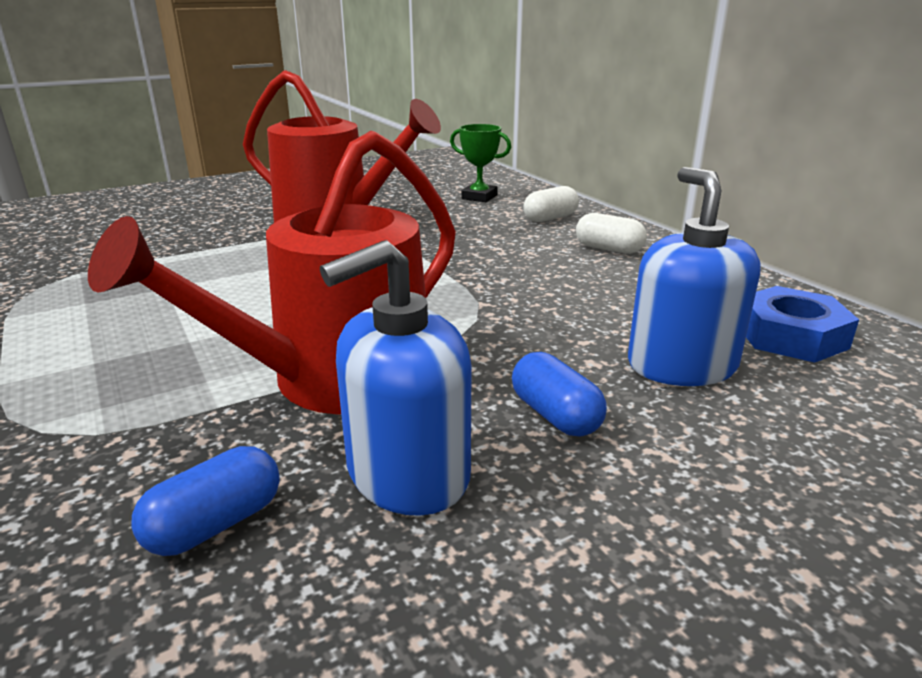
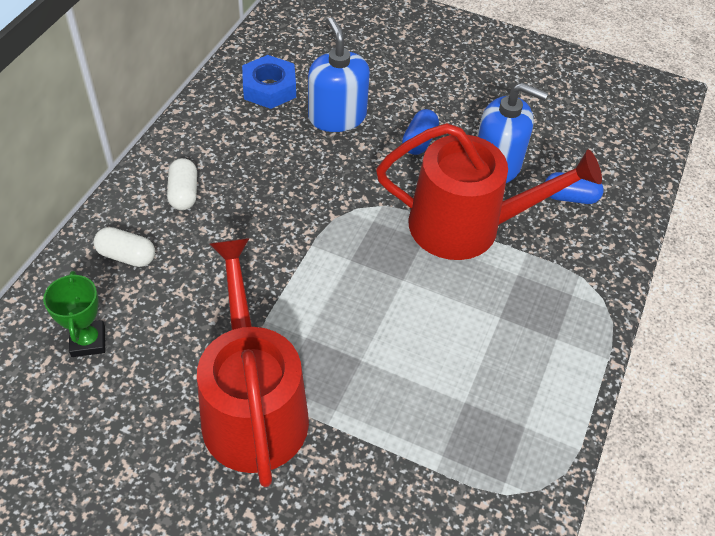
camera: 130 degrees left, 25 degrees up
blue soap dispenser [628,167,761,386] -> blue soap dispenser turned 120 degrees clockwise [308,17,370,132]

